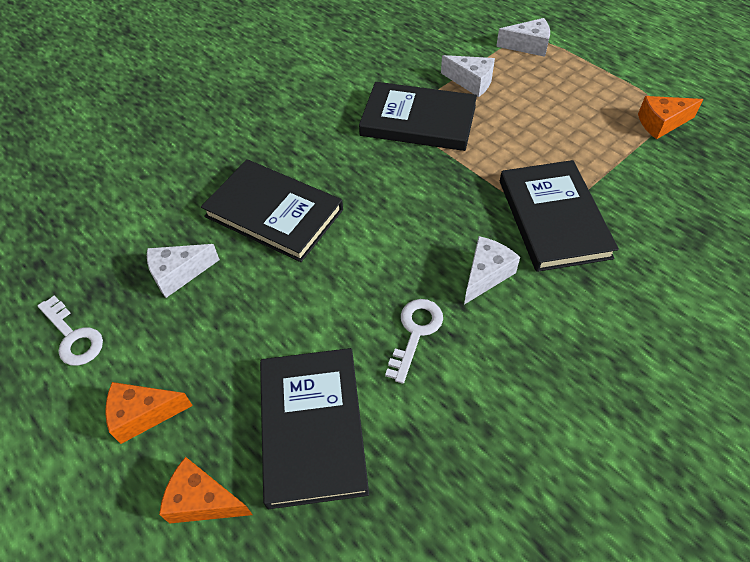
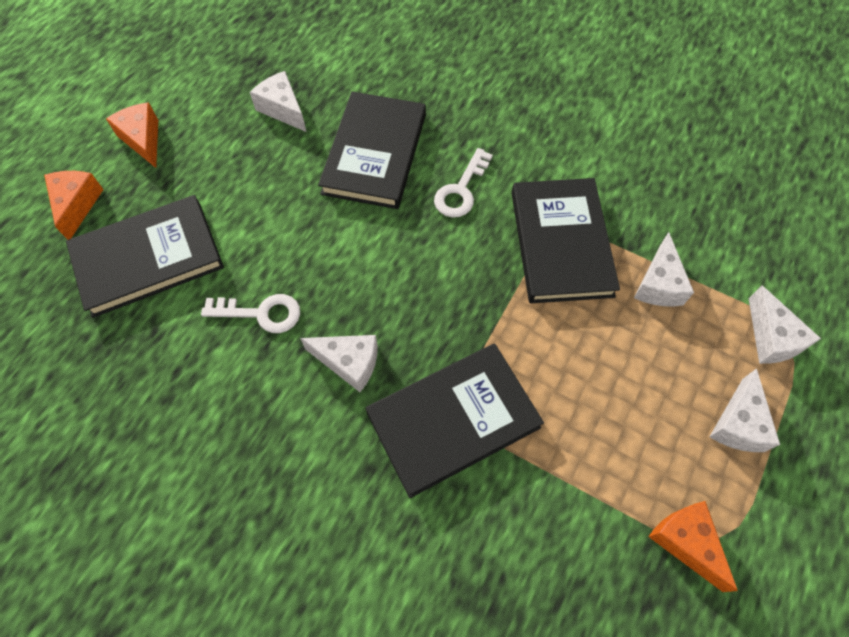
camera: 70 degrees right, 10 degrees up
white key [38,295,103,366] -> white key moved to [434,148,493,218]
none -> white cheese [710,368,780,452]

